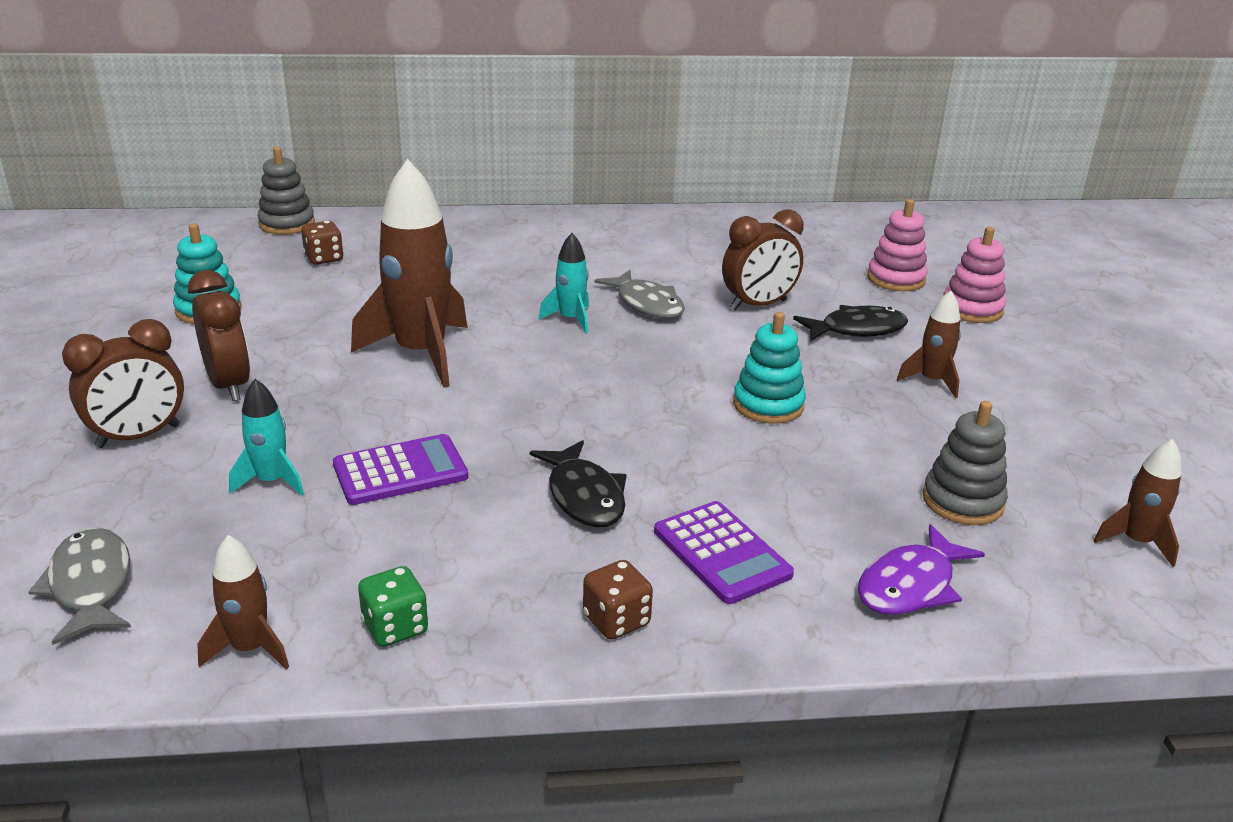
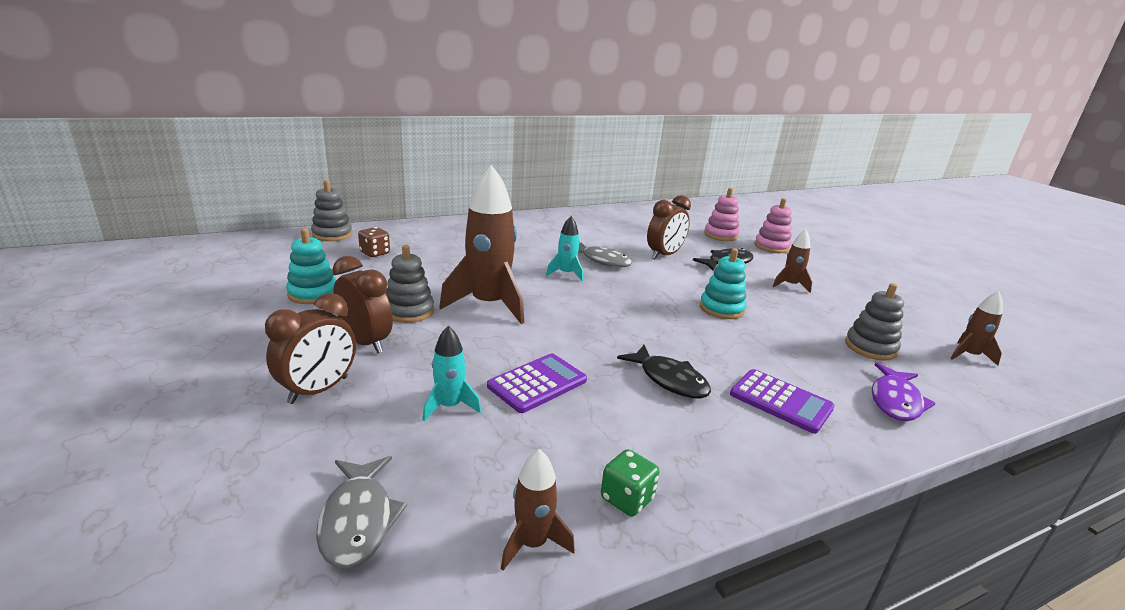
camera: 20 degrees left, 5 degrees down
grey fish [28,528,131,645] -> grey fish turned 150 degrees counterclockwise [316,456,407,569]
brown dice [583,560,653,640] -> none
none -> grey stacking toy [386,245,434,323]

